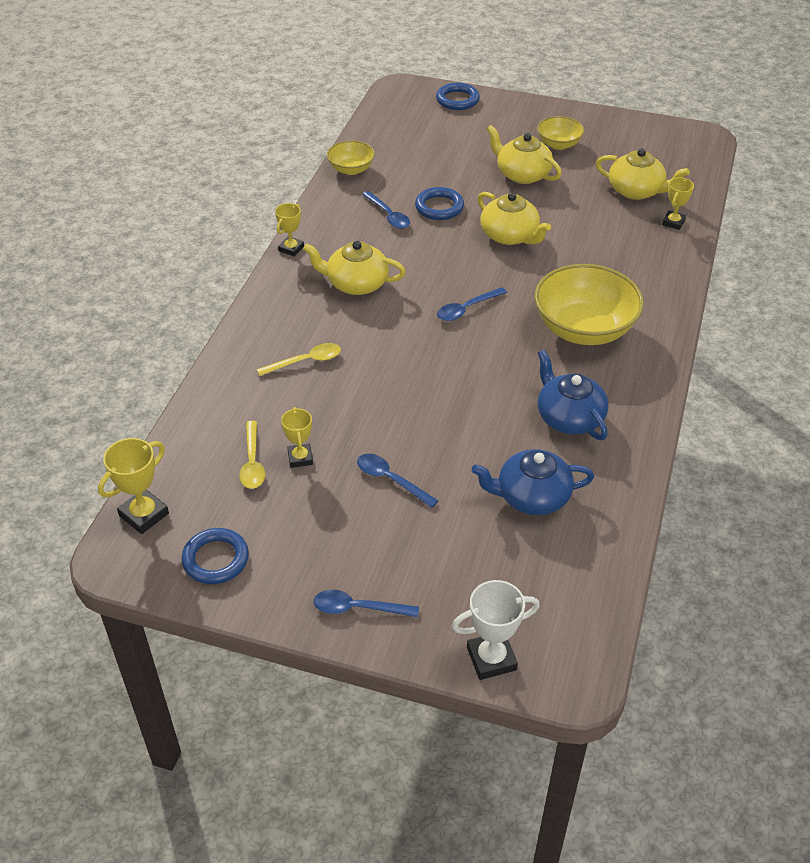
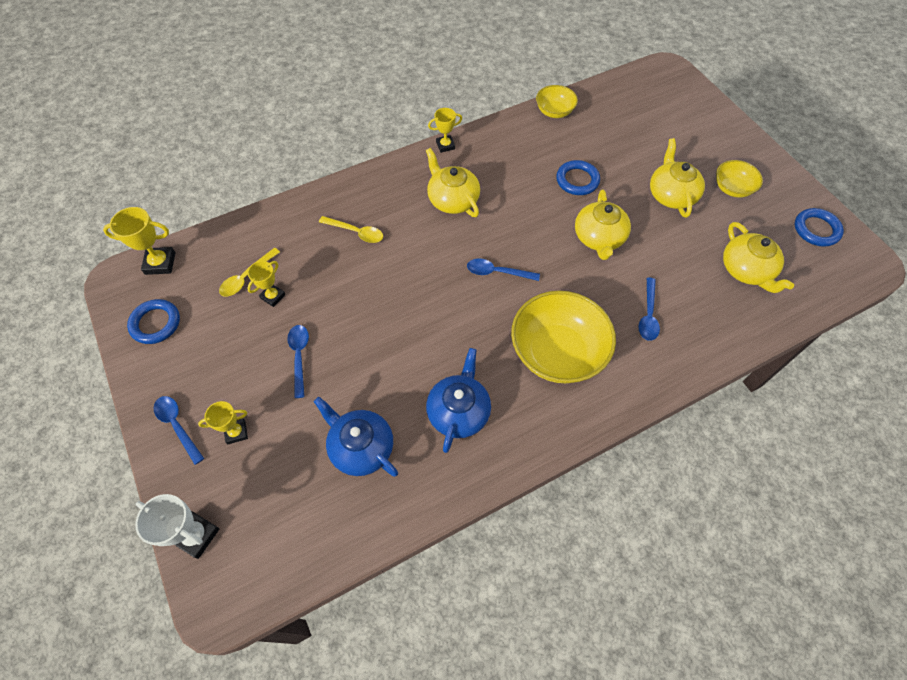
camera: 45 degrees right, 15 degrees up
blue spoon [362,191,410,229] -> blue spoon moved to [639,278,660,341]
blue ring [436,83,480,110] -> blue ring moved to [795,208,844,247]
yellow trophy [662,177,694,230] -> yellow trophy moved to [198,401,248,444]

